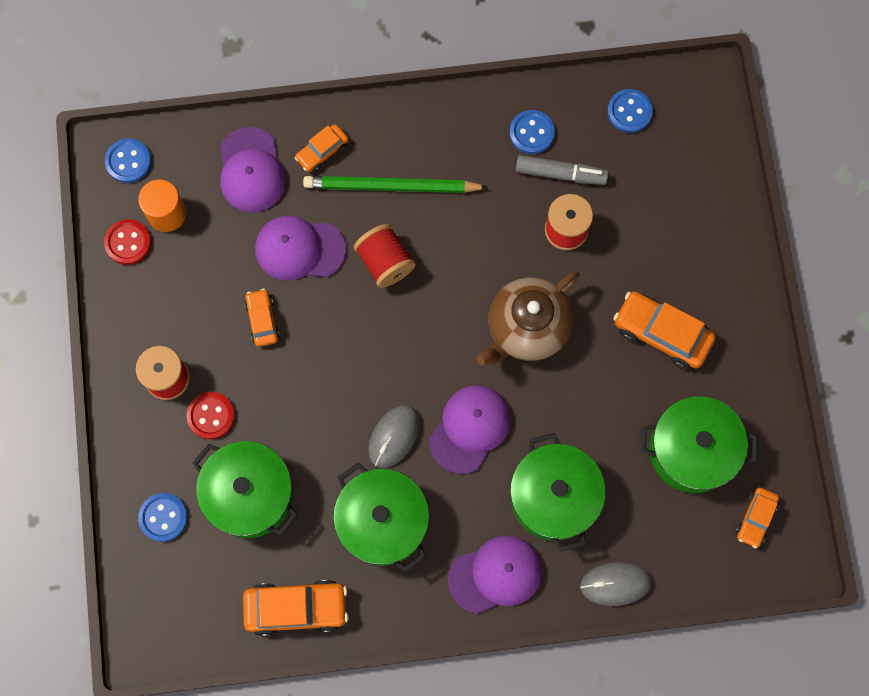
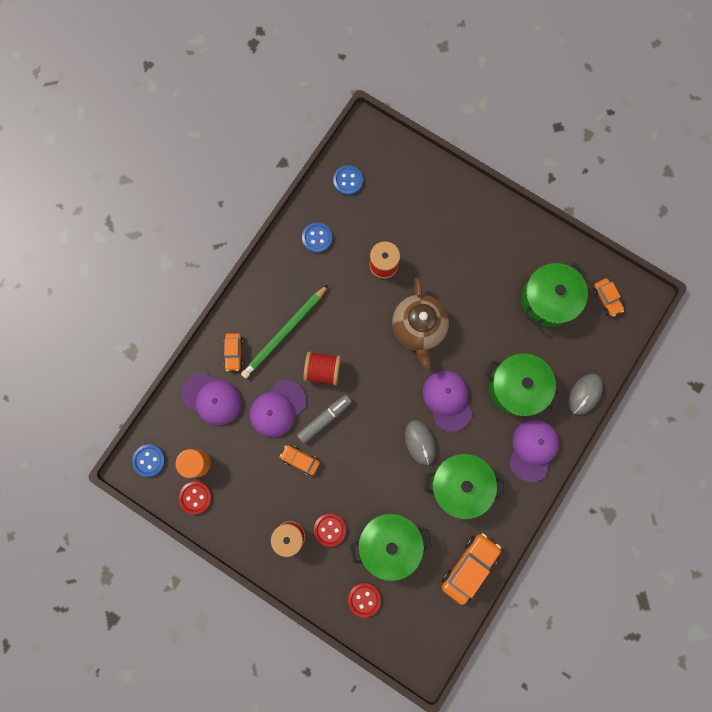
camera: 50 degrees left, 5 degrees up
blue button [138,493,188,542] -> red button [348,583,381,618]
grey marker [516,155,608,185] -> grey marker moved to [297,395,352,444]
orange car [613,292,716,370] -> none

